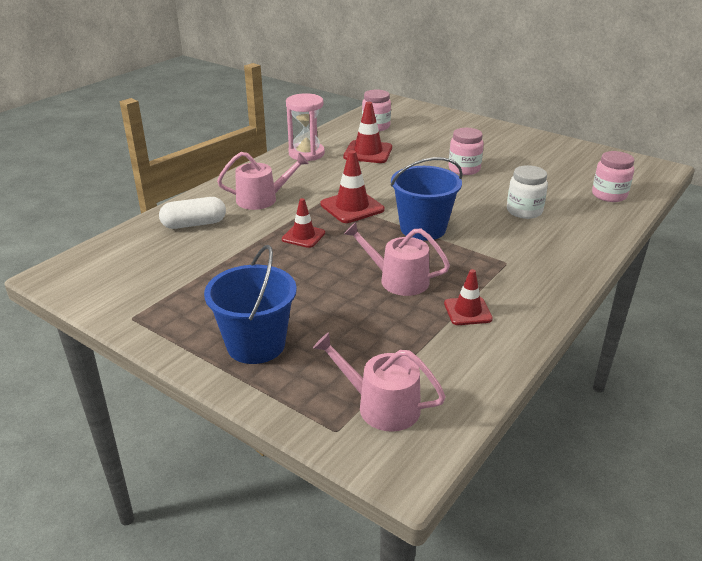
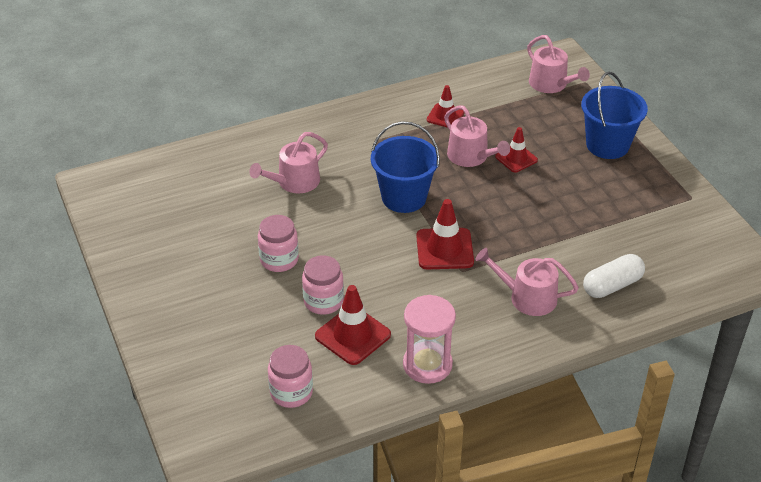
camera: 150 degrees left, 10 degrees up
white capsule [159,197,226,229] -> white capsule turned 45 degrees counterclockwise [583,254,645,298]
red traffic cone [282,198,325,248] -> red traffic cone moved to [495,127,538,173]
white jar [507,165,548,219] -> pink watering can [249,132,328,193]
pink jar [592,151,635,202] -> pink jar moved to [302,255,344,315]

